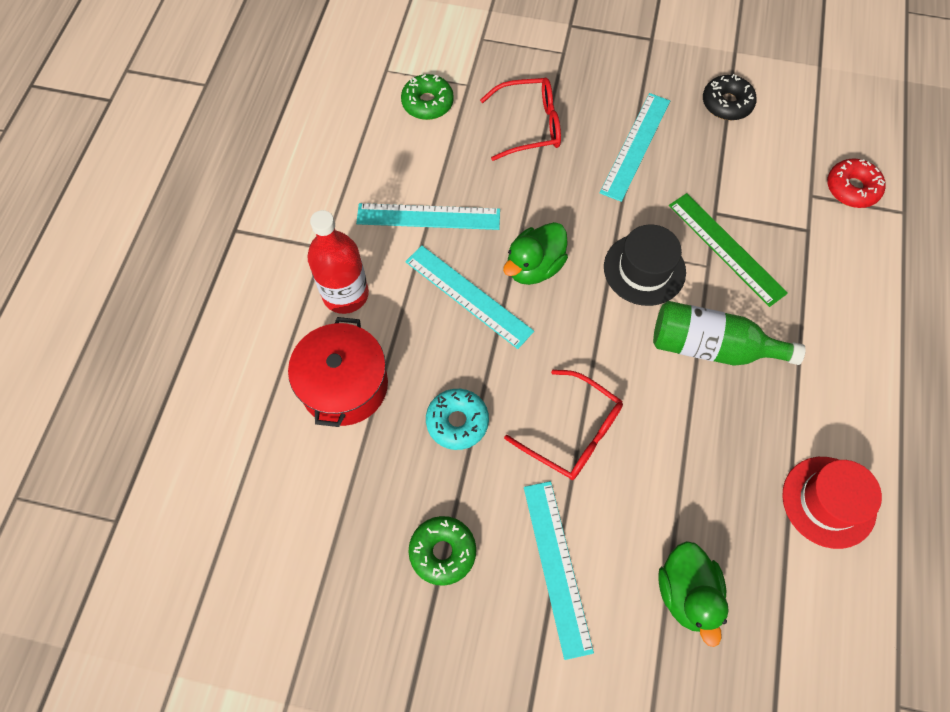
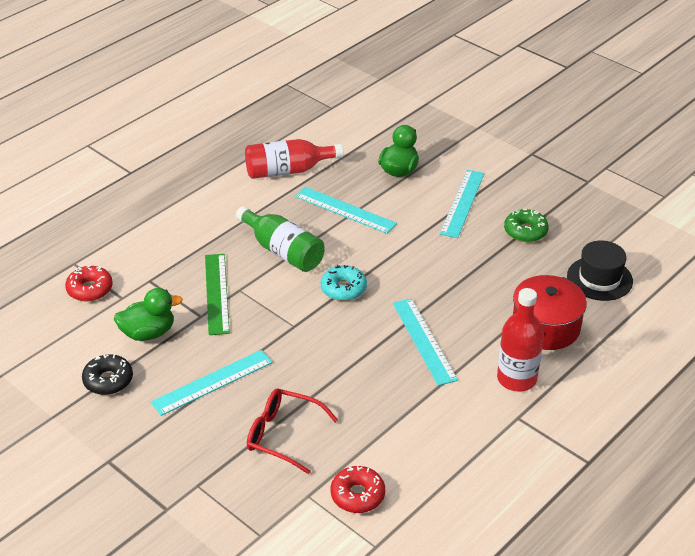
camera: 150 degrees left, 25 degrees down
turquoise ruler [356,203,500,230] -> turquoise ruler moved to [295,187,397,234]
green donut [401,74,454,120] -> red donut [331,466,385,513]
turquoise donut [426,389,489,450] -> turquoise donut moved to [321,265,367,301]
green duck [503,222,568,285] -> green duck moved to [114,288,183,341]
red glasses [504,370,623,480] -> none
black hat [604,224,686,306] -> black hat moved to [567,240,633,301]
red hat [782,457,882,549] -> red bottle [245,139,344,179]

